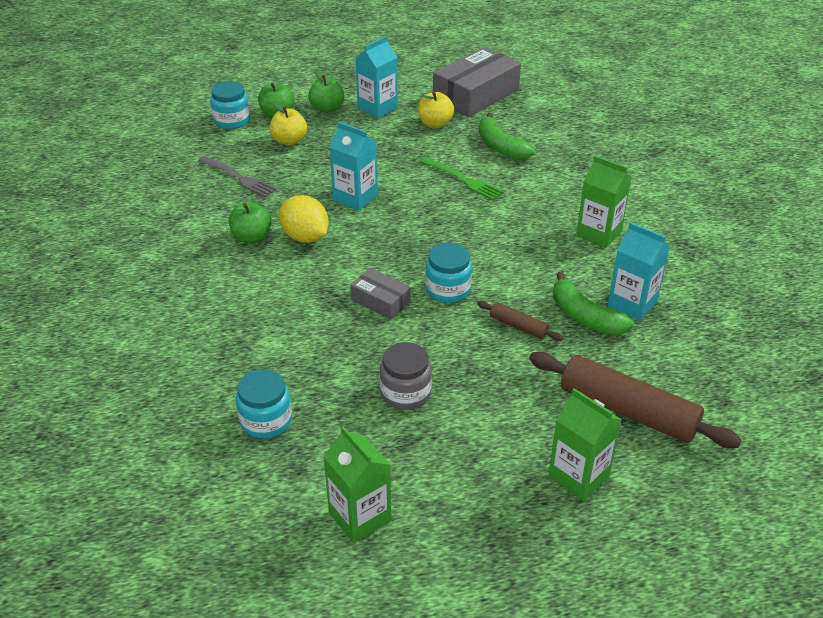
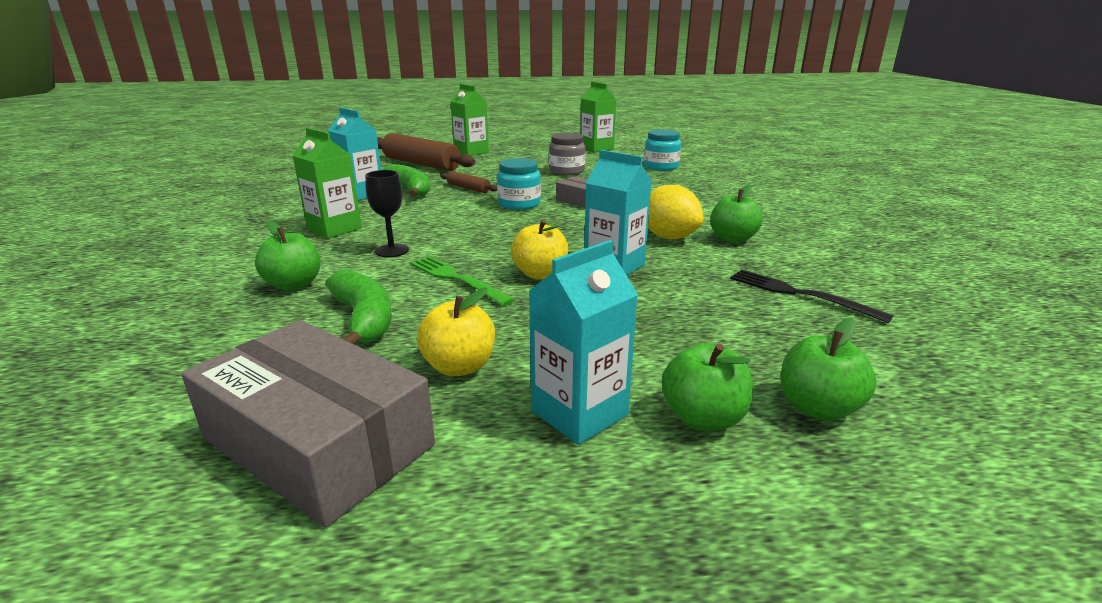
camera: 175 degrees left, 15 degrees down
grey fork [198,156,277,197] -> black fork [730,270,894,323]
turquoise jar [210,81,250,129] -> none
yellow apple [270,102,307,145] -> yellow apple moved to [511,220,568,279]
grey box [433,47,521,117] -> grey box turned 75 degrees clockwise [181,320,435,528]
none -> green apple [255,221,320,291]
none -> black goblet [365,170,409,257]

